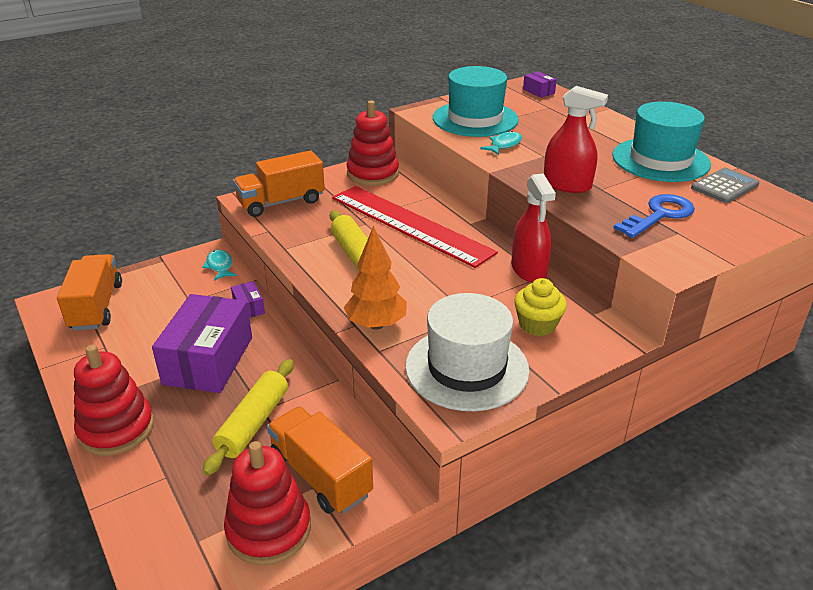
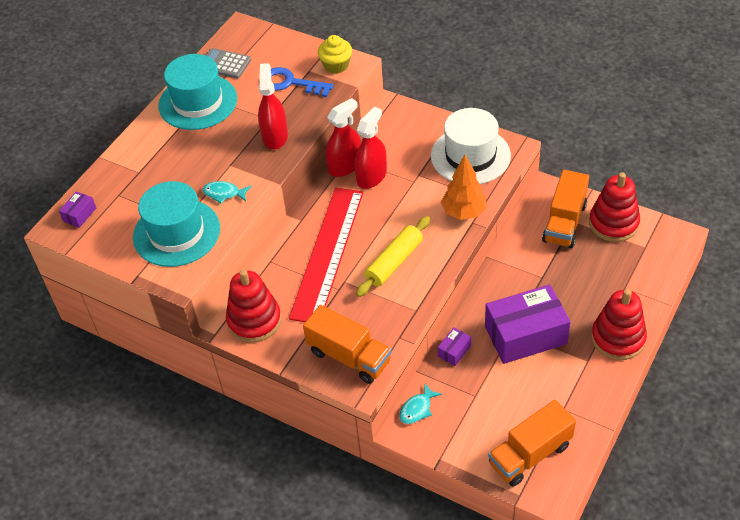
camera: 115 degrees left, 15 degrees up
yellow rolling pin [203,359,294,476] -> none
yellow cupcake [514,278,567,336] -> yellow cupcake moved to [318,35,352,74]
none -> red spray bottle [355,107,387,189]

